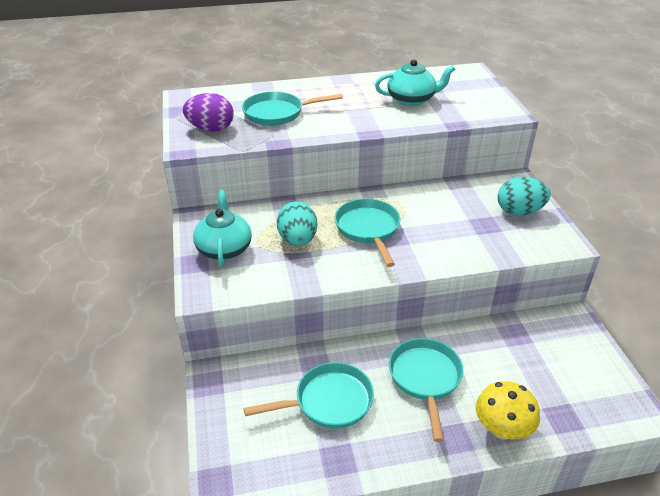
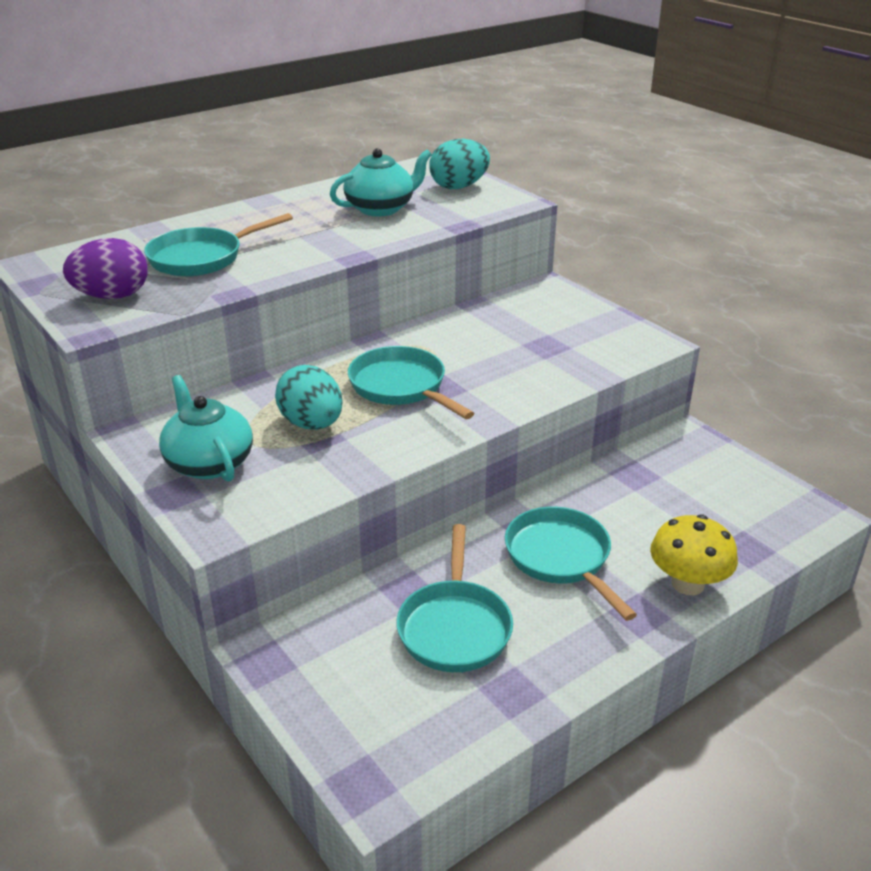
camera: 25 degrees left, 5 degrees down
turquoise pan [244,362,374,429] -> turquoise pan turned 135 degrees clockwise [396,524,513,672]
turquoise egg [498,177,551,216] -> turquoise egg moved to [429,139,490,189]

